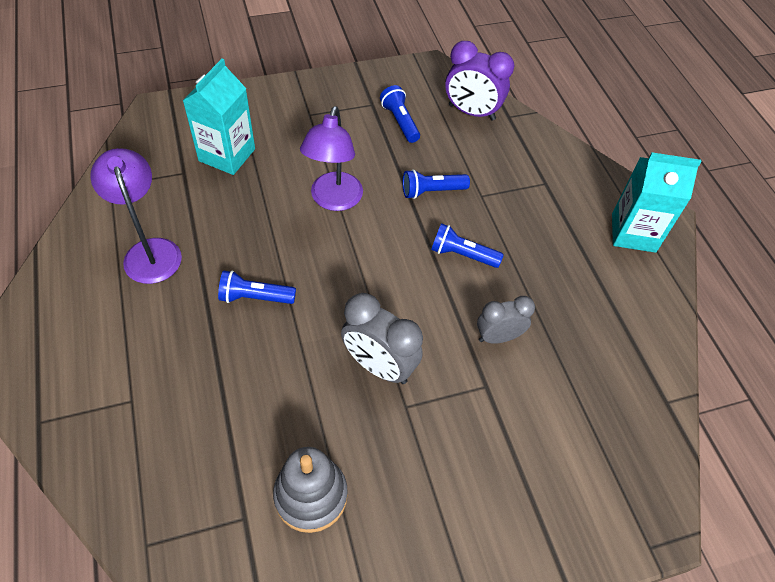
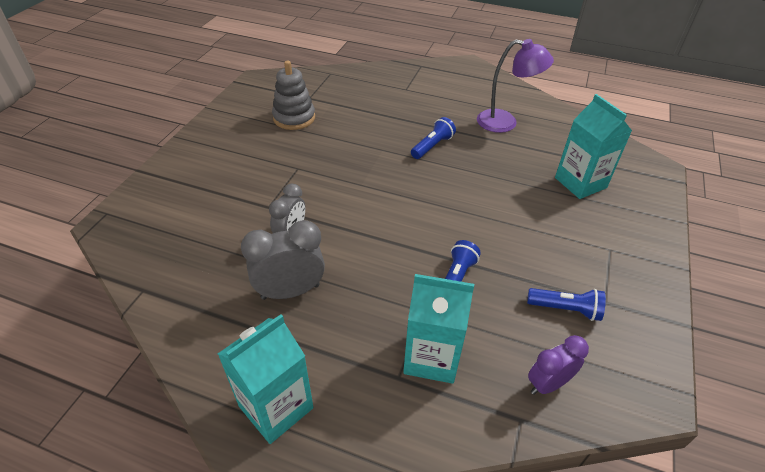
camera: 130 degrees right, 10 degrees down
purple lamp [300,106,363,211] -> none
grey clock [341,293,423,384] -> grey clock moved to [241,220,325,300]
blue flashlight [431,223,504,268] -> none
purple clock [445,41,514,121] -> purple clock [528,335,589,395], size x0.66
none -> turquoise carton [403,274,474,384]

